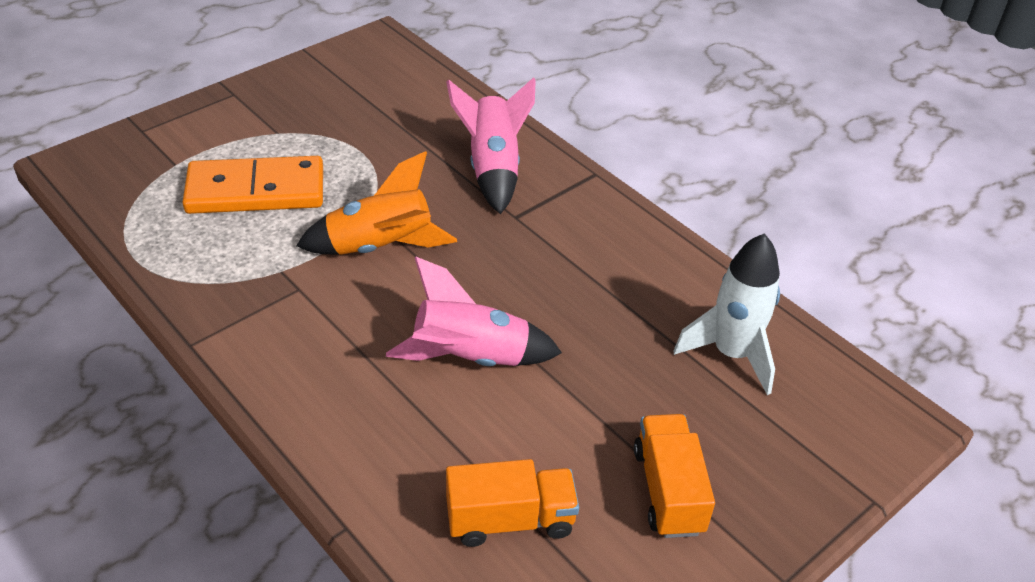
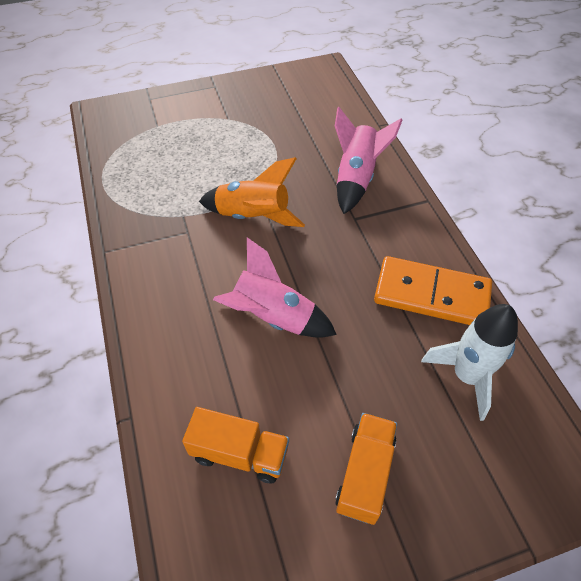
camera: 25 degrees right, 10 degrees up
orange domino [182,156,323,214] -> orange domino moved to [374,256,492,325]

